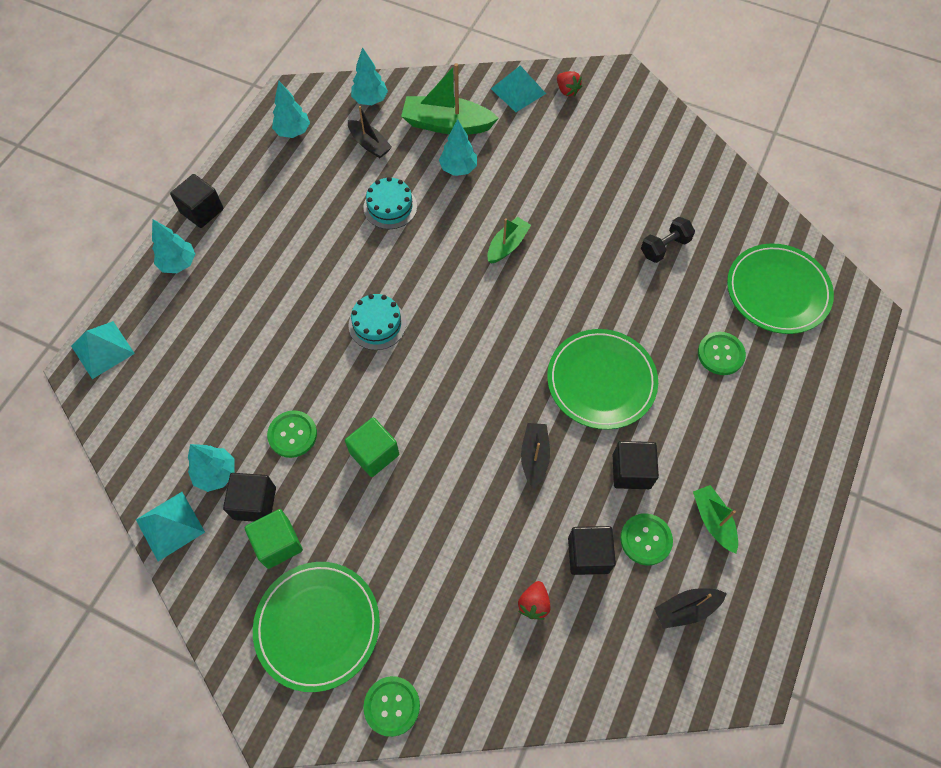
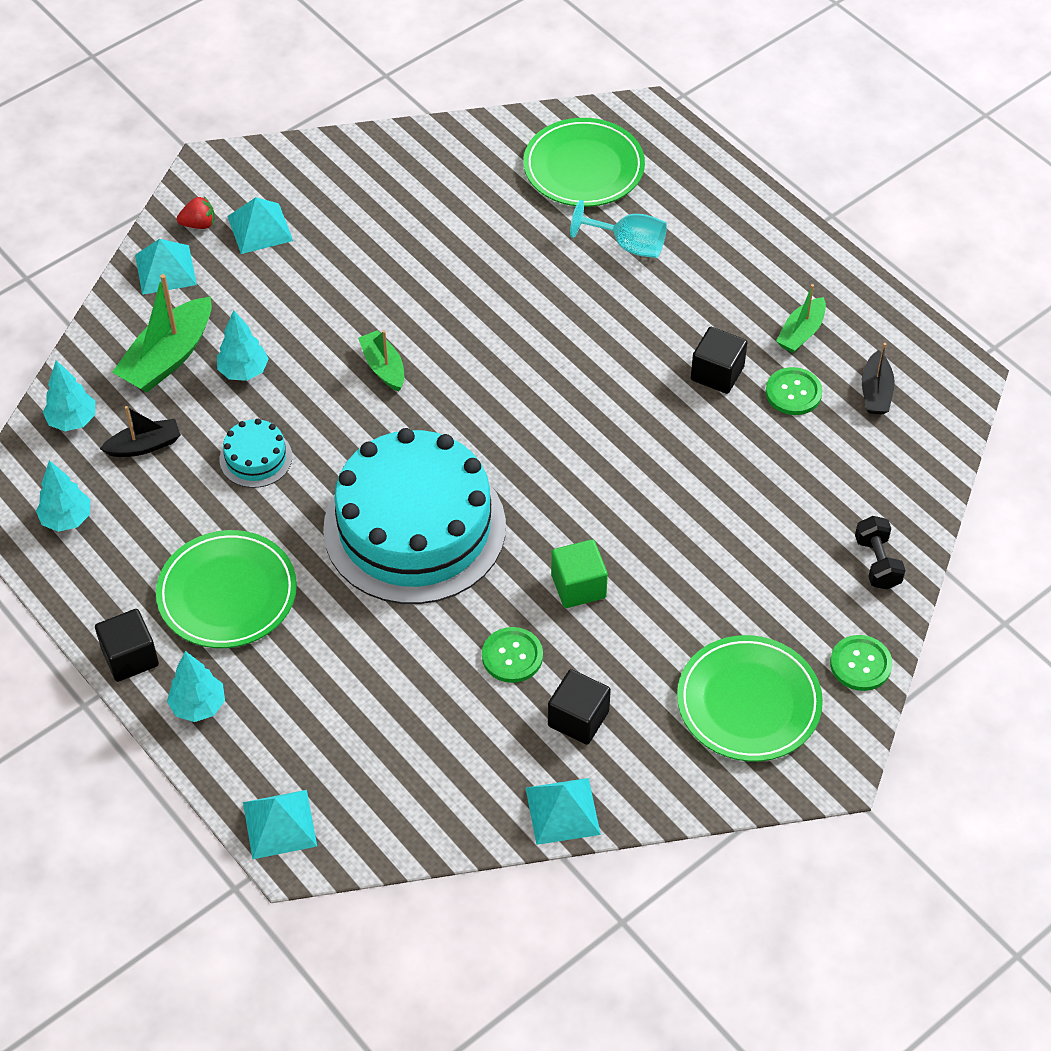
camera: 65 degrees left, 10 degrees down
turquoise tree [188,444,235,492] -> none
green cube [245,509,303,569] -> none
turquoise cake [349,294,406,350] -> turquoise cake [323,428,506,604], size x2.45
red strawberry [518,581,550,620] -> none
black boat [521,423,550,489] -> none
green plate [547,329,658,430] -> green plate moved to [156,530,297,648]
black cube [568,526,616,575] -> none
black dumbbell [641,217,695,263] -> black dumbbell moved to [855,516,906,589]
green boat [693,485,738,554] -> green boat turned 60 degrees counterclockwise [776,284,826,353]
green button [698,332,746,375] -> turquoise goblet [570,200,667,258]
none -> turquoise pyramid [227,197,293,254]

